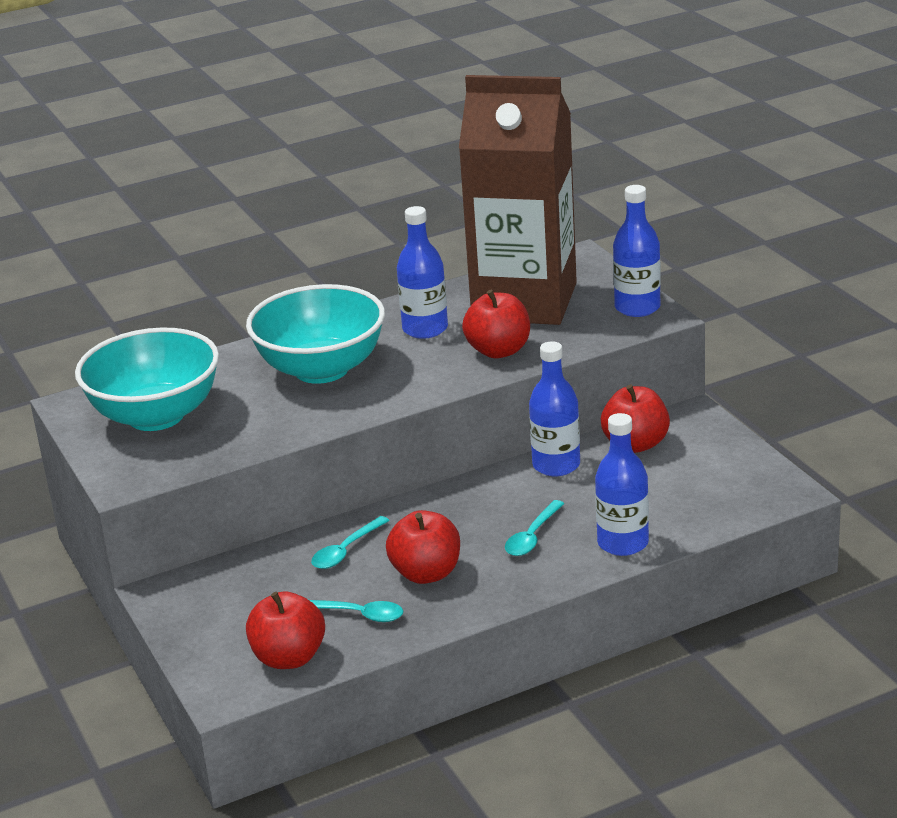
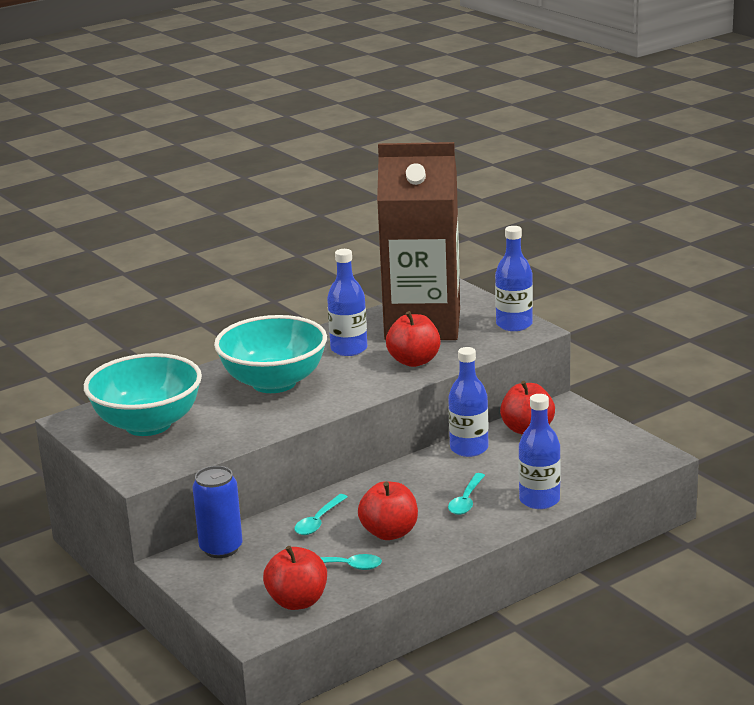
camera: 10 degrees left, 5 degrees down
none -> blue can [192,466,243,558]

